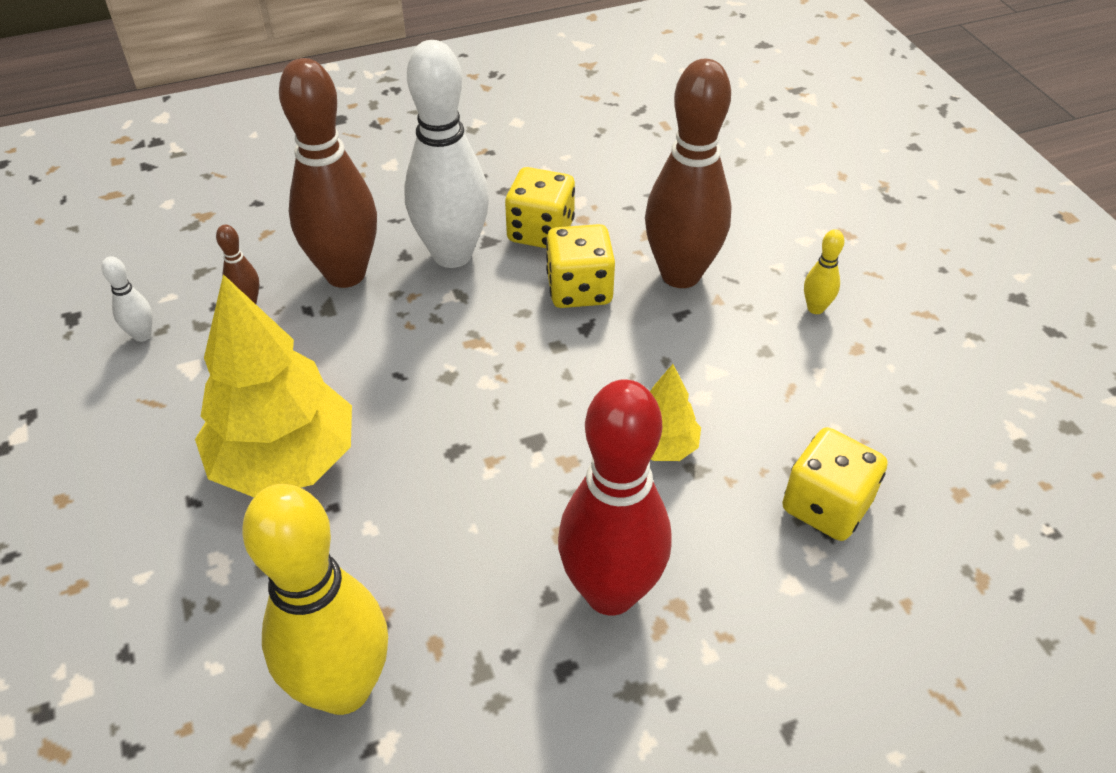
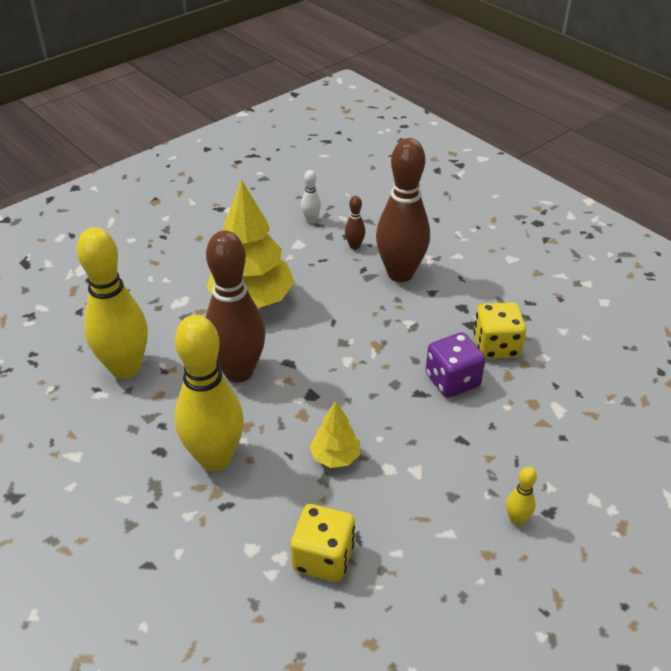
camera: 70 degrees right, 5 degrees down
white bowling pin [404,40,489,268] -> none
yellow dice [546,224,615,308] -> purple dice [426,332,486,398]
red bowling pin [558,379,671,616] -> yellow bowling pin [175,315,244,471]
brown bowling pin [645,59,732,288] -> brown bowling pin moved to [205,231,266,382]

